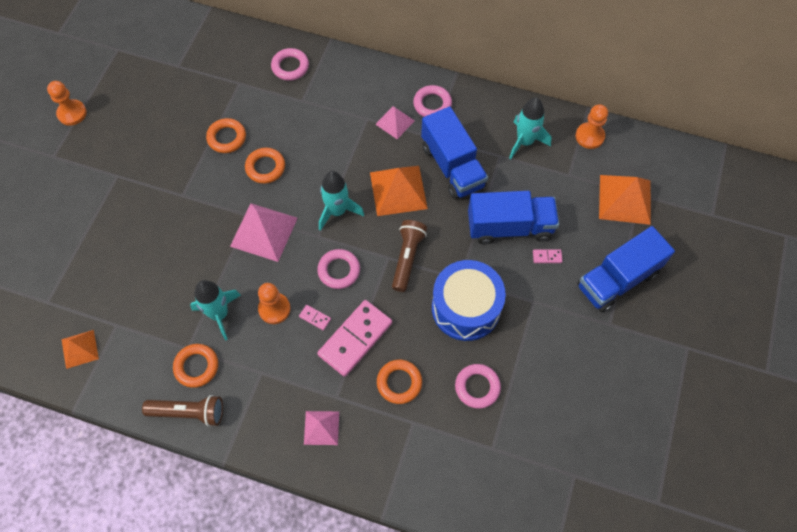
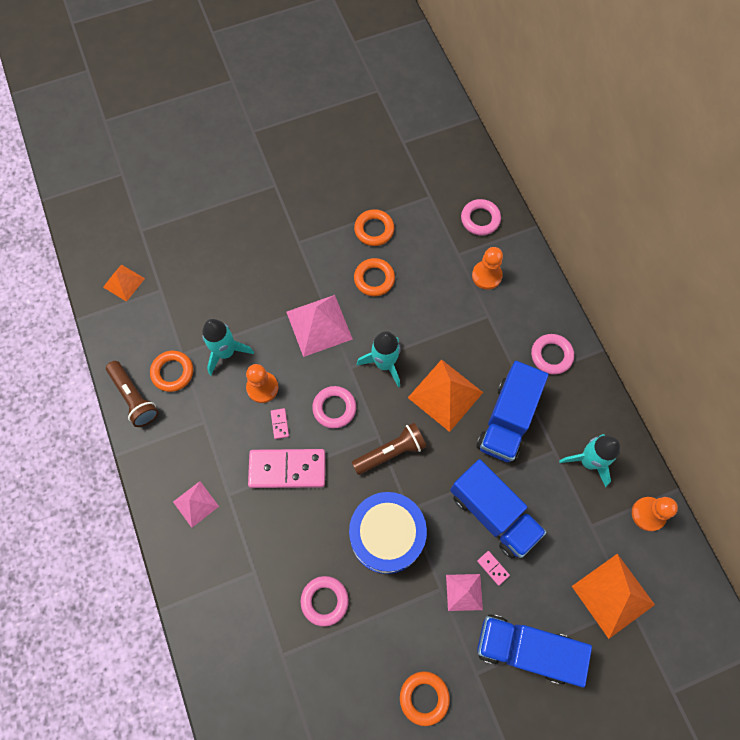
camera: 50 degrees right, 5 degrees up
orange pawn [47,81,87,126] -> orange pawn moved to [472,247,503,290]
pink pyramid [375,106,415,139] -> pink pyramid moved to [446,574,483,611]
orange ring [377,360,422,404] -> orange ring moved to [400,671,450,726]

